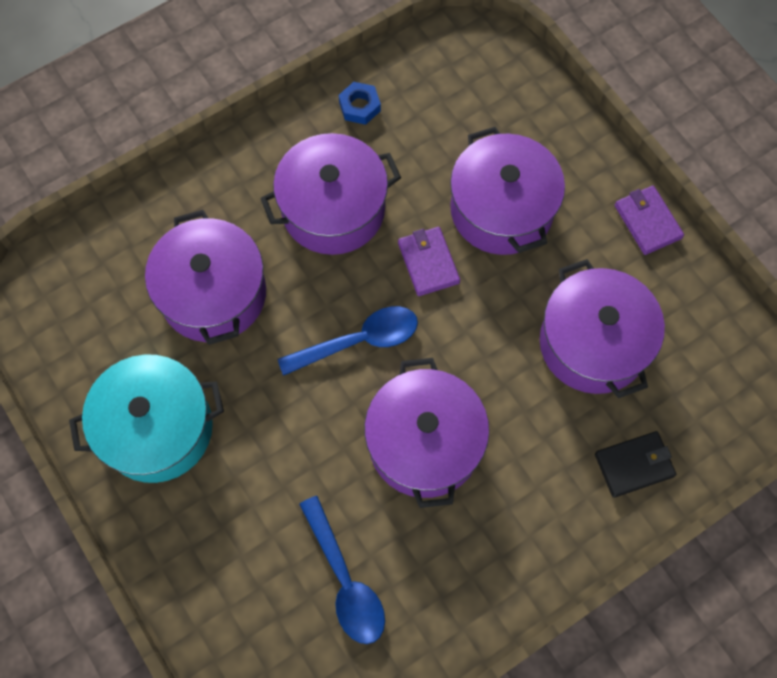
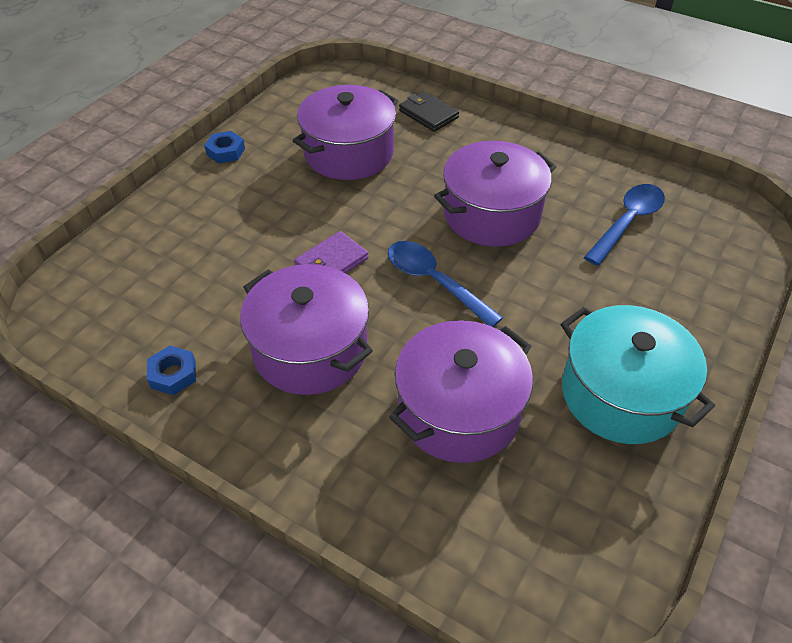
camera: 115 degrees left, 20 degrees down
purple pot [450,127,565,255] -> none
purple wallet [615,186,684,255] -> blue nut [204,131,245,164]

